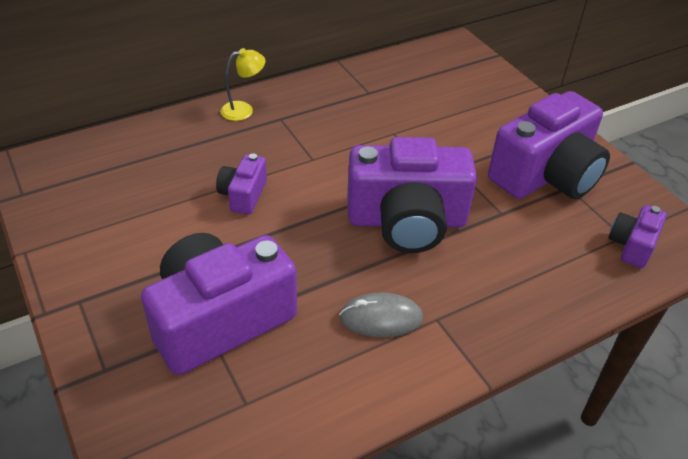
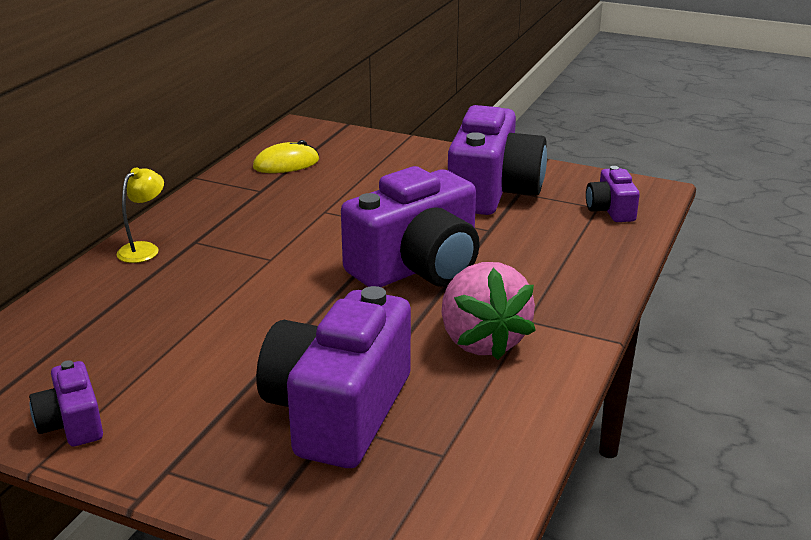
camera: 35 degrees left, 15 degrees down
purple camera [216,153,267,215] -> purple camera moved to [29,360,103,446]
grey mouse [339,293,423,337] -> pink strawberry [441,262,536,360]
none -> yellow mouse [253,140,319,173]

